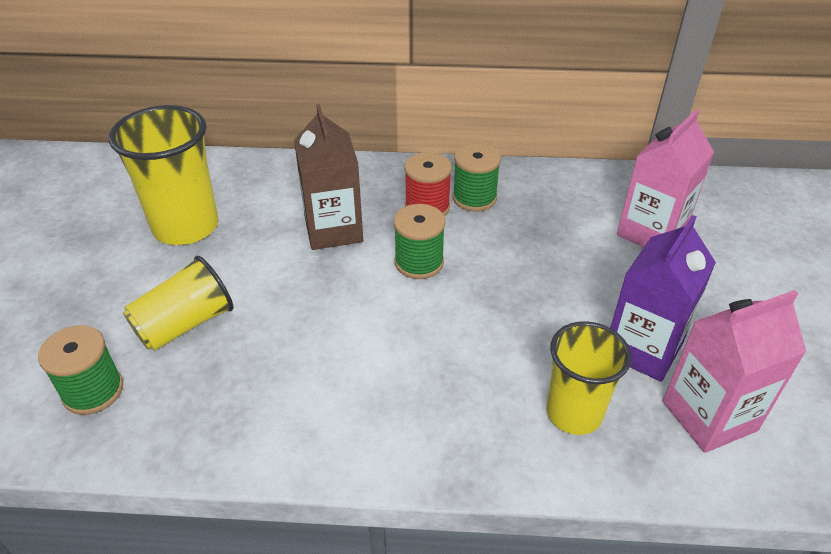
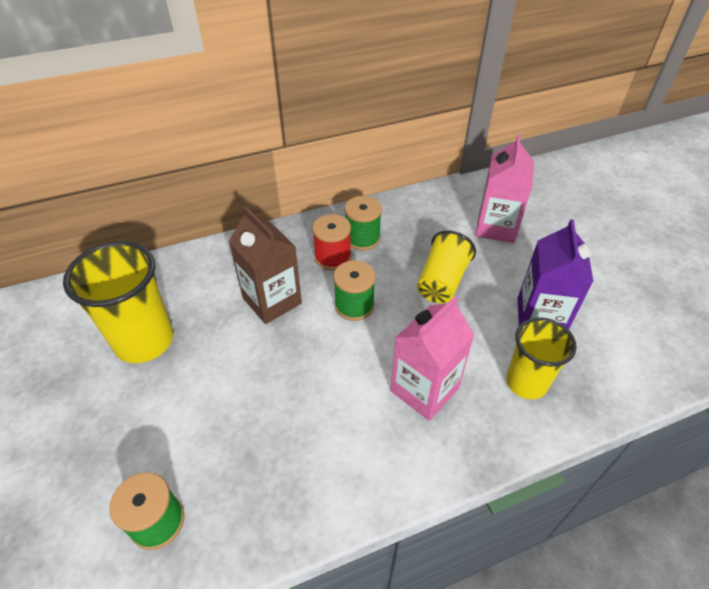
camera: 25 degrees left, 5 degrees up
yellow cup [123,256,233,351] -> yellow cup moved to [417,230,476,303]
pink carton [663,290,806,453] -> pink carton moved to [390,296,474,421]

